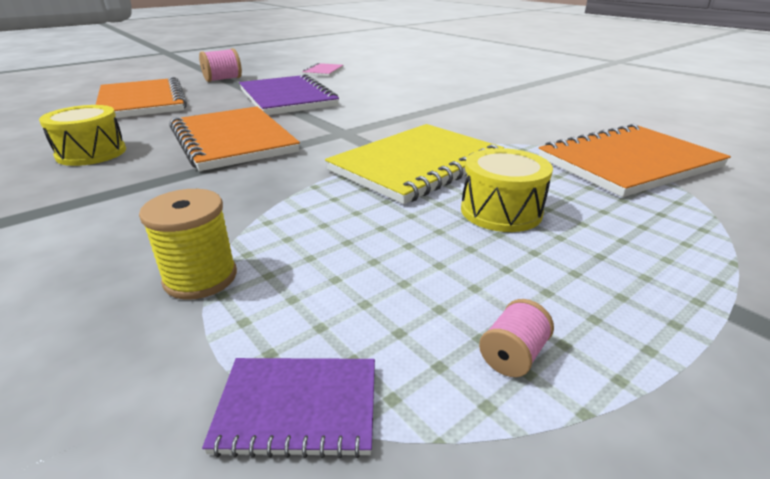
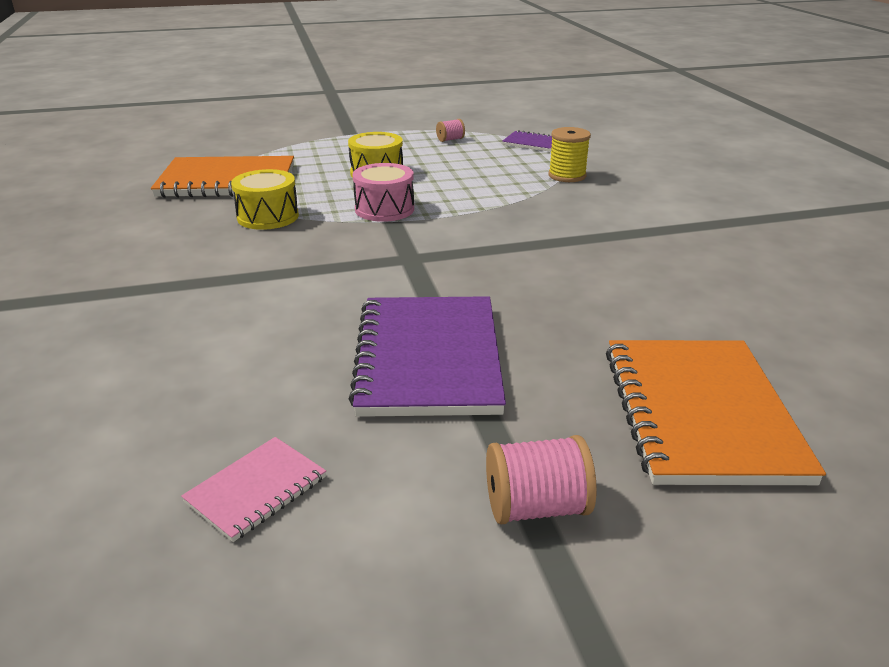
camera: 155 degrees left, 0 degrees up
yellow drum [39,105,126,166] -> yellow drum moved to [231,169,299,230]
orange notebook [169,106,300,171] -> none
yellow notebook [325,124,504,204] -> pink drum [353,163,414,222]

